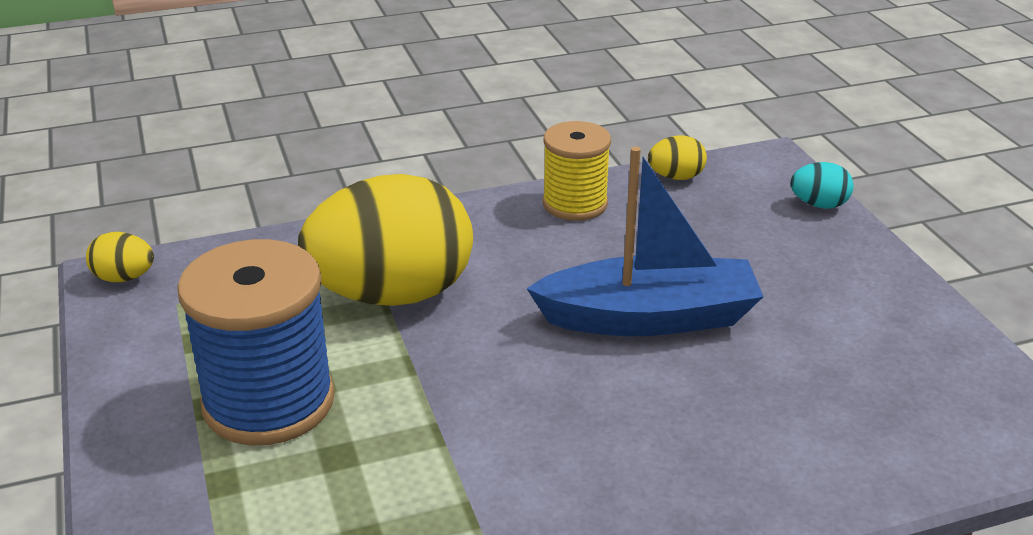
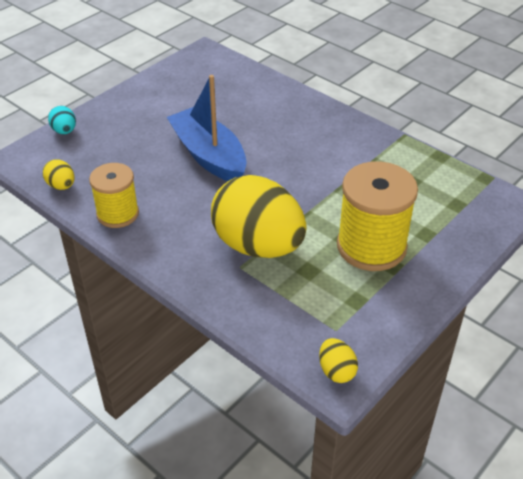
camera: 120 degrees left, 10 degrees up
blue spool [177,239,335,445] -> yellow spool [337,161,418,271]

